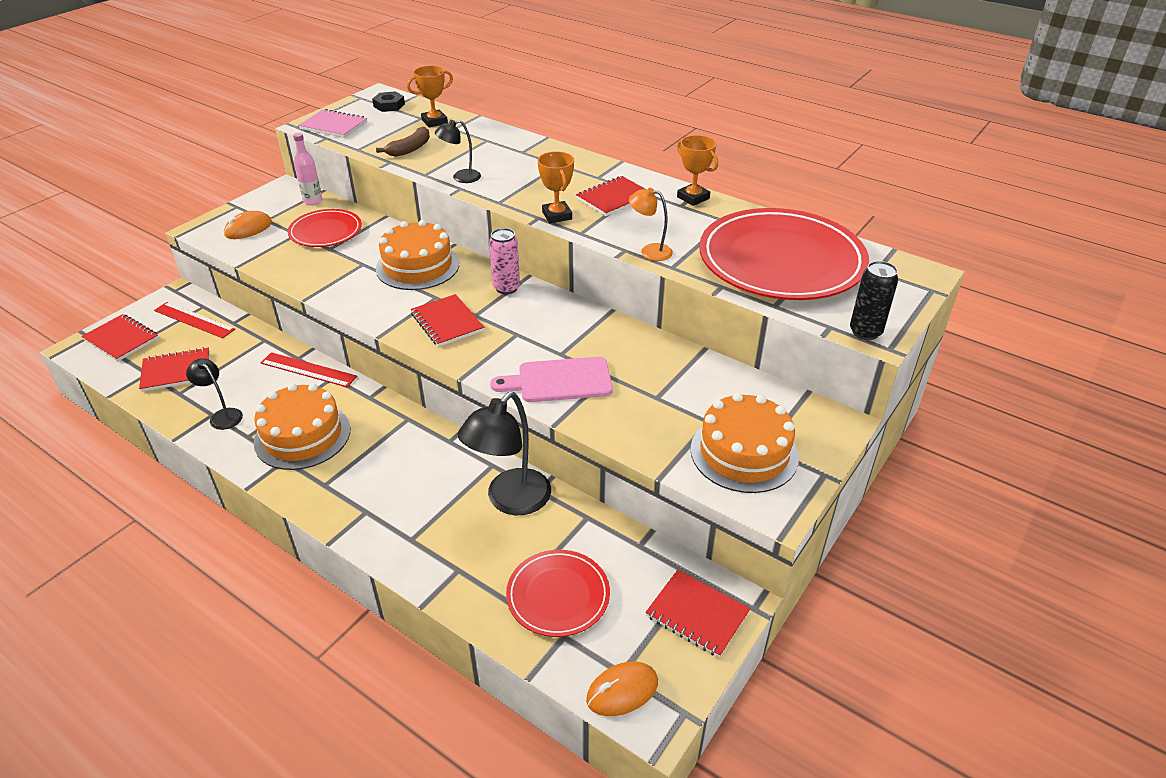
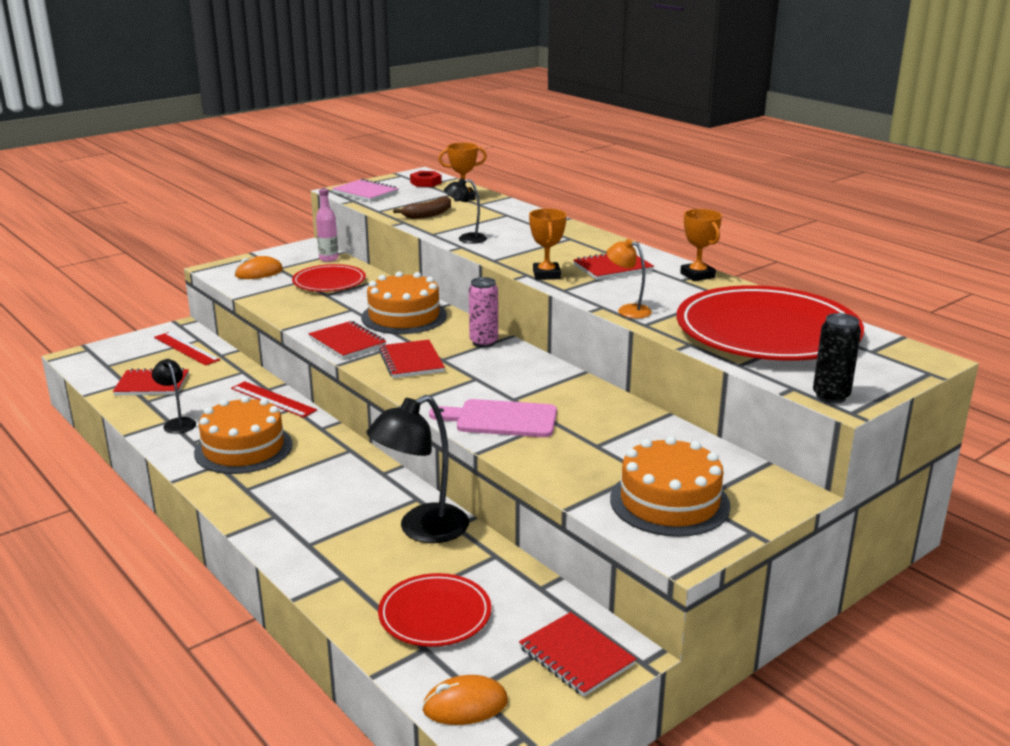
camera: 15 degrees right, 15 degrees down
red notebook [81,314,159,361] -> red notebook moved to [308,321,386,359]
black nut [372,91,405,112] -> red nut [410,171,442,187]

